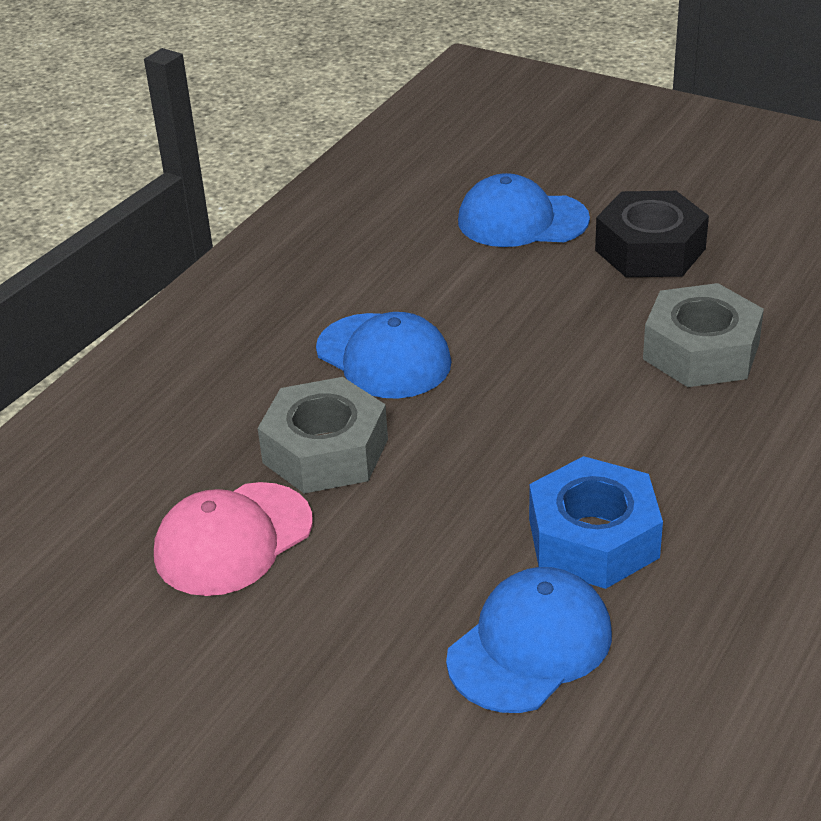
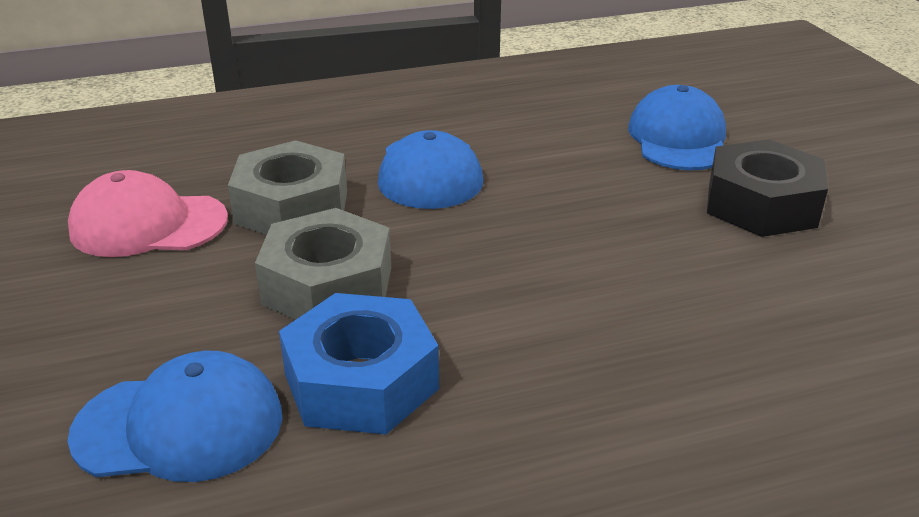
camera: 40 degrees right, 5 degrees down
blue cap [458,173,590,247] -> blue cap turned 45 degrees clockwise [628,85,726,170]
grey nut [643,283,764,387] -> grey nut moved to [255,208,391,320]

